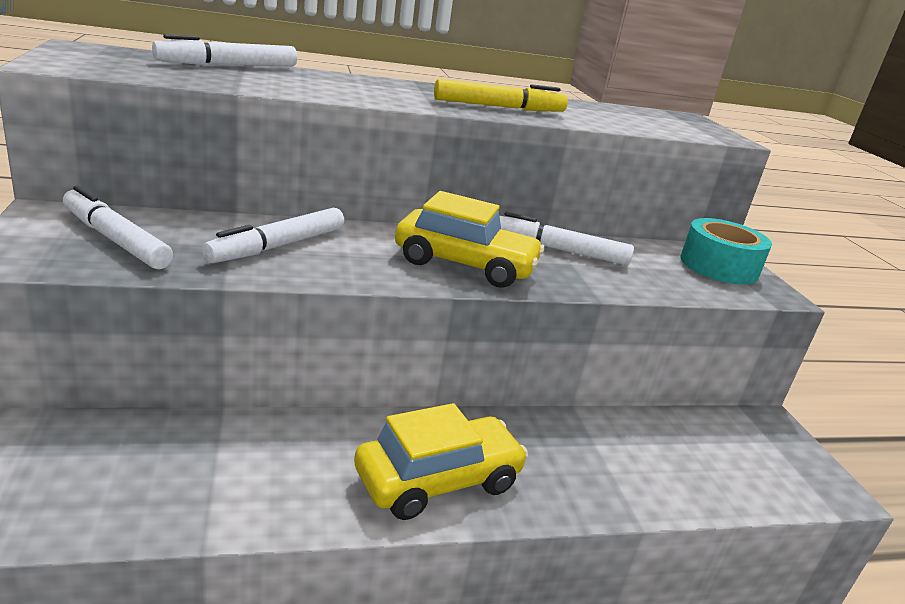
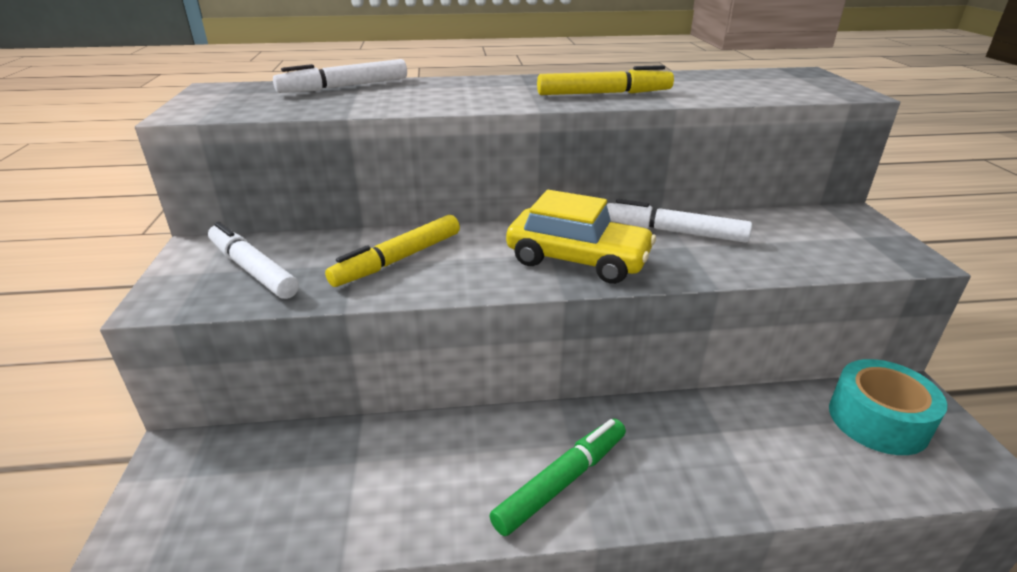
camera: 10 degrees right, 5 degrees up
white marker [202,208,344,263] -> yellow marker [325,215,460,287]
yellow car [354,403,528,520] -> green marker [490,419,626,536]
turquoise tape [680,218,772,284] -> turquoise tape moved to [829,359,947,455]

